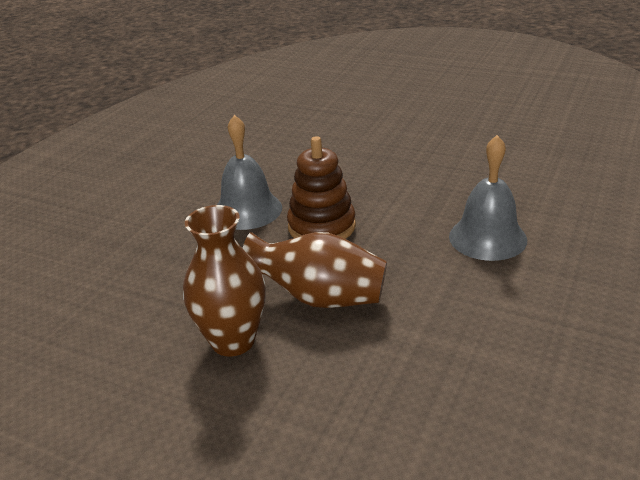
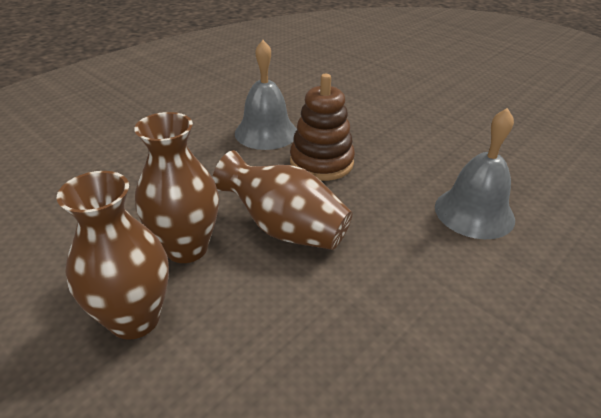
camera: 15 degrees right, 5 degrees up
none -> brown vase [57,171,169,340]

